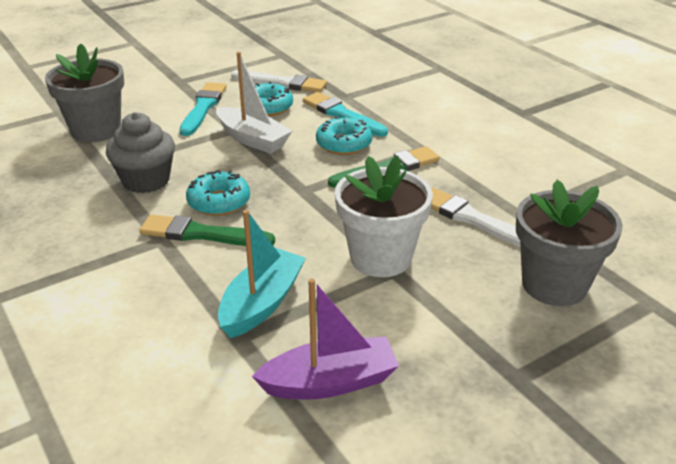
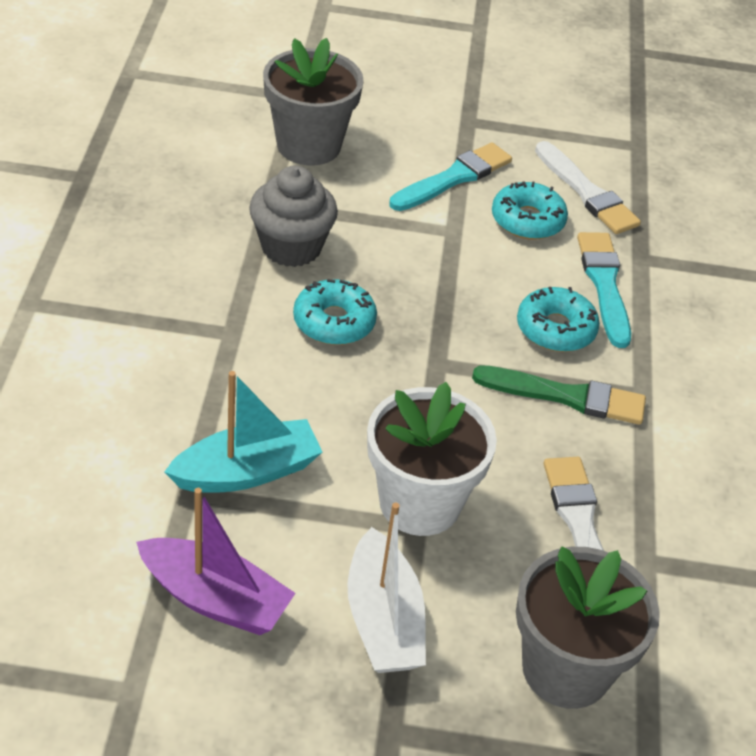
camera: 35 degrees right, 10 degrees up
green brush [139,214,275,246] -> none
white boat [216,52,292,154] -> white boat moved to [347,502,426,673]

